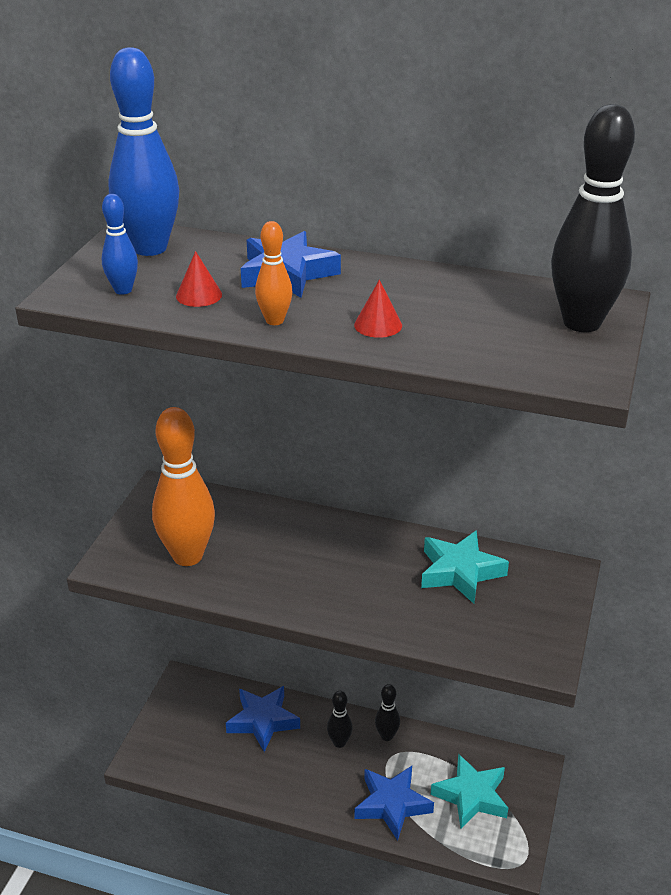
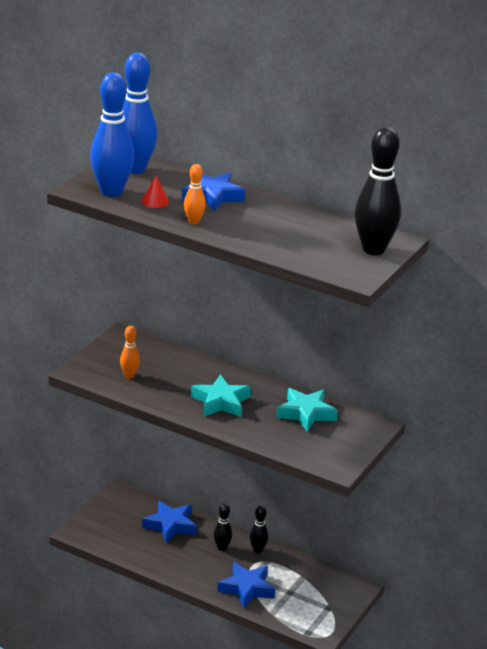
camera: 10 degrees right, 5 degrees down
blue bowling pin [102,194,138,295] -> blue bowling pin [90,72,134,197], size x2.06
orange bowling pin [152,407,215,566] -> orange bowling pin [120,326,140,379], size x0.49
red cone [354,280,402,338] -> none
turquoise star [431,754,508,829] -> turquoise star moved to [191,375,251,417]

